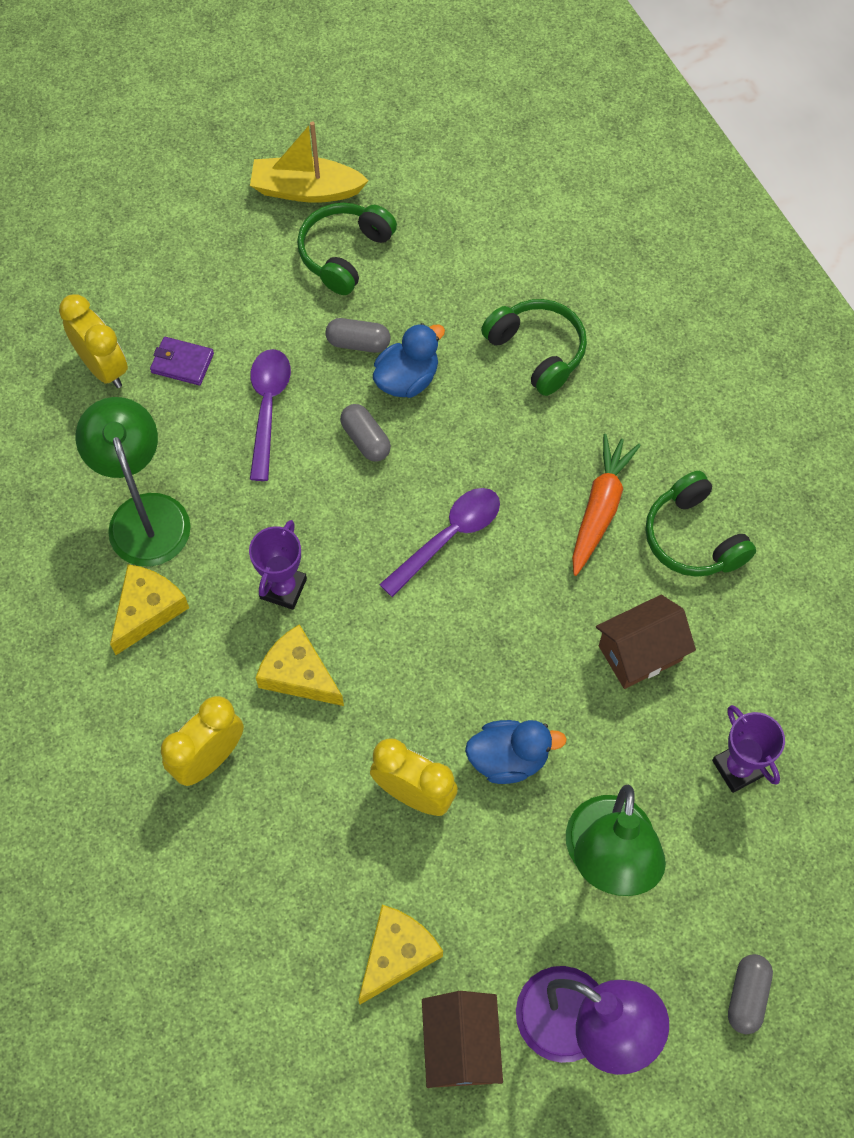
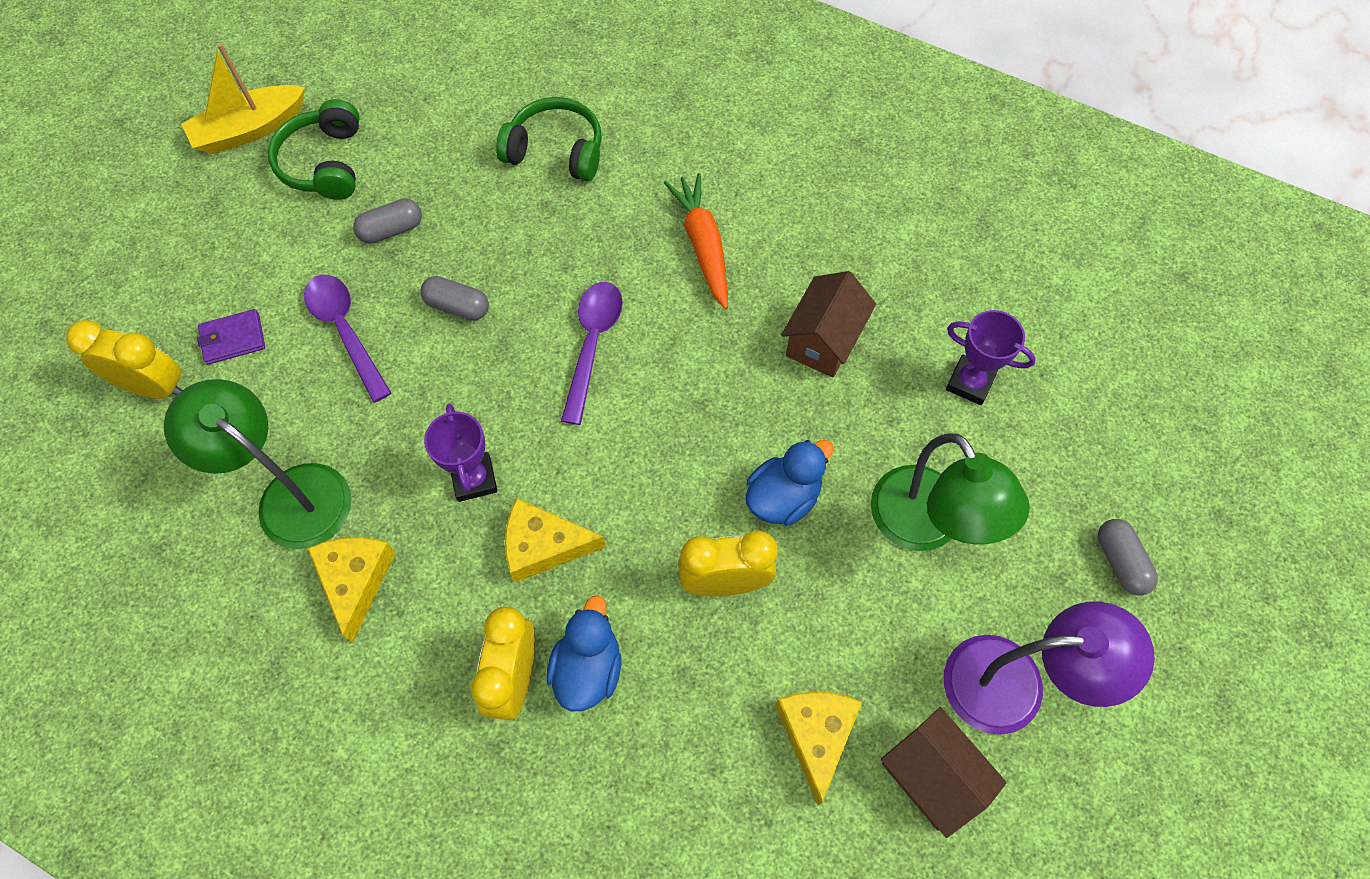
camera: 35 degrees left, 0 degrees up
blue duck [373,323,445,398] -> blue duck moved to [546,595,621,711]
green headphones [645,471,756,577] -> none

